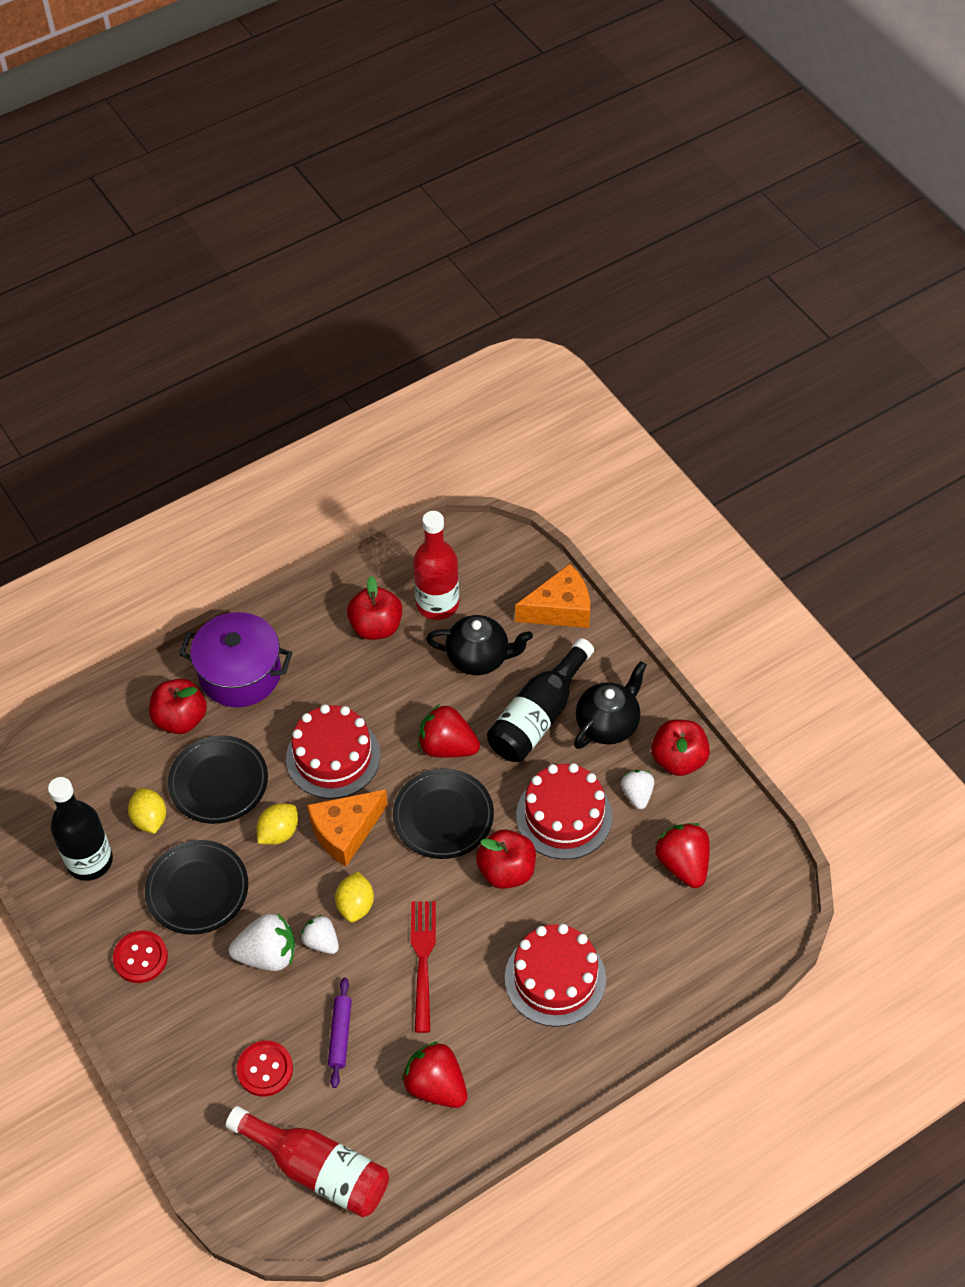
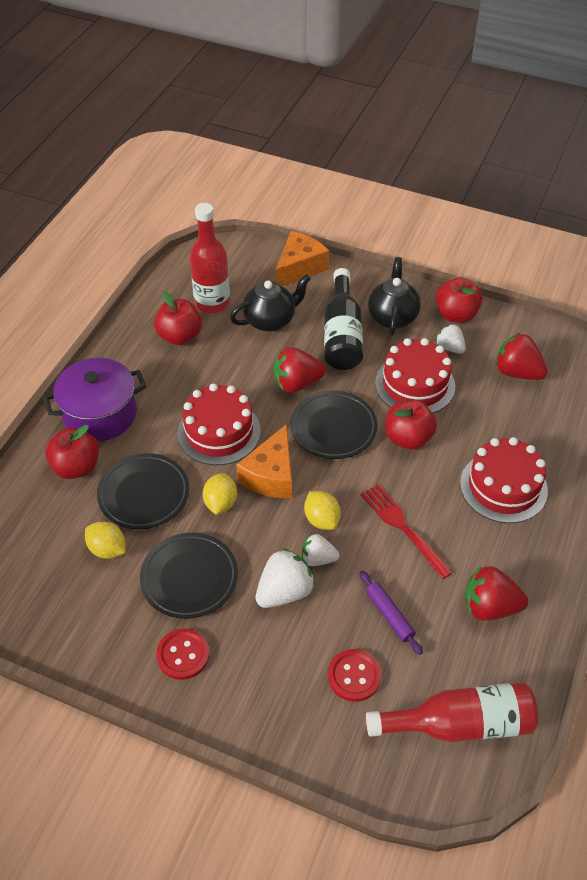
camera: 35 degrees left, 5 degrees down
black bottle [48,777,113,881] -> none

